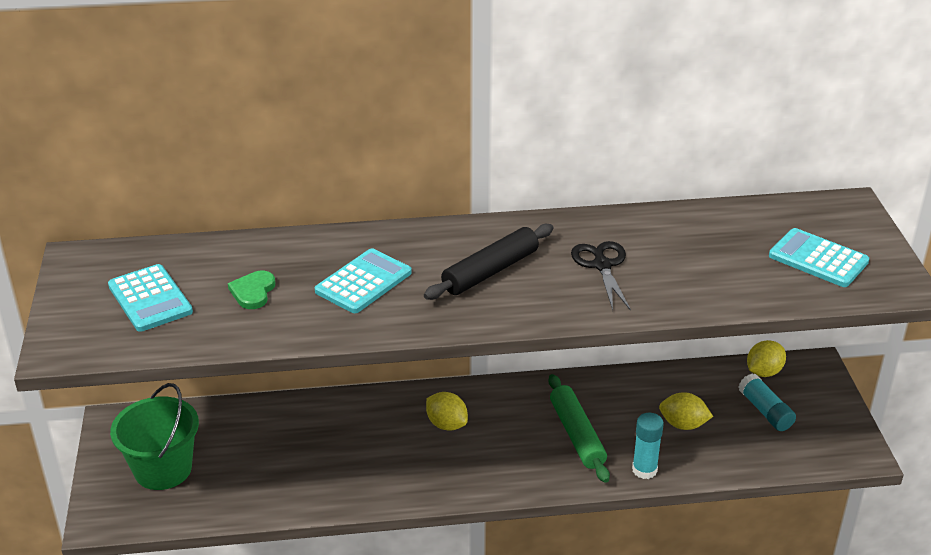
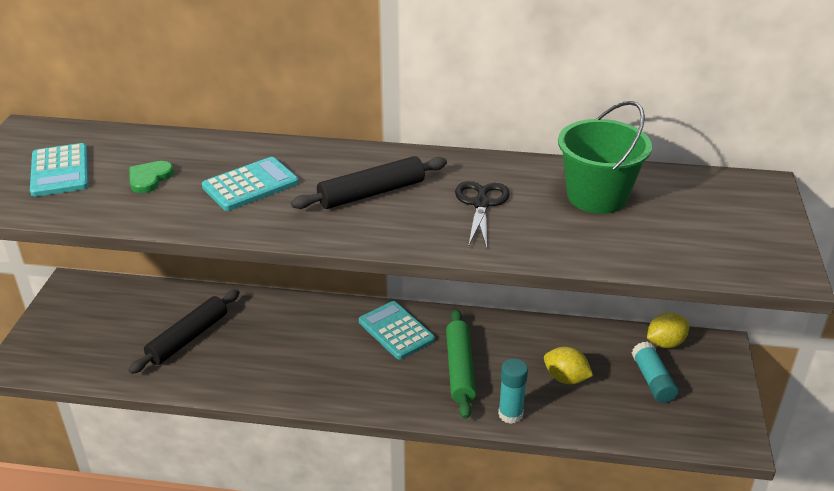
camera: 15 degrees right, 0 degrees up
green bucket [110,383,199,490] -> green bucket moved to [558,101,652,214]
yellow lemon [426,392,468,431] -> none
turquoise calculator [769,228,869,287] -> turquoise calculator moved to [359,301,435,360]
none -> black rolling pin [128,290,240,374]

